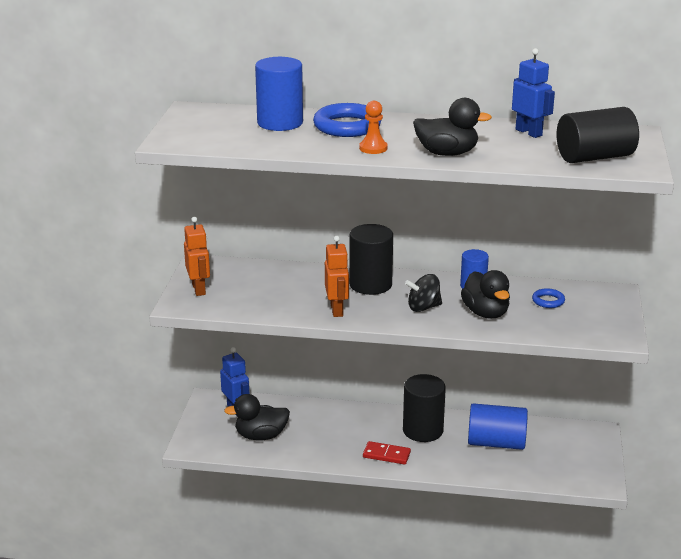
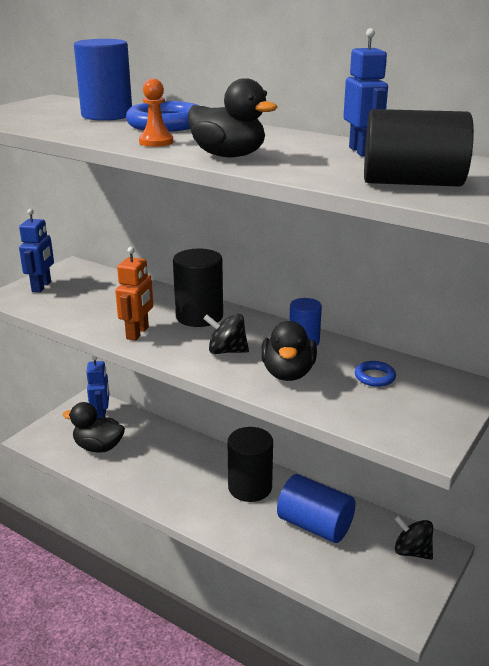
camera: 25 degrees right, 0 degrees up
orange robot [184,217,210,296] -> blue robot [19,209,54,293]
red domino [363,441,411,465] -> none
none -> black spinning top [395,516,433,560]

